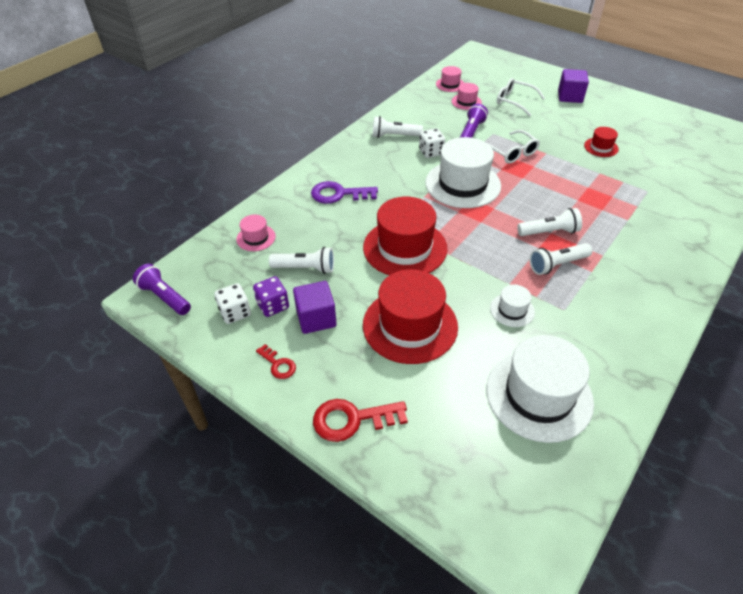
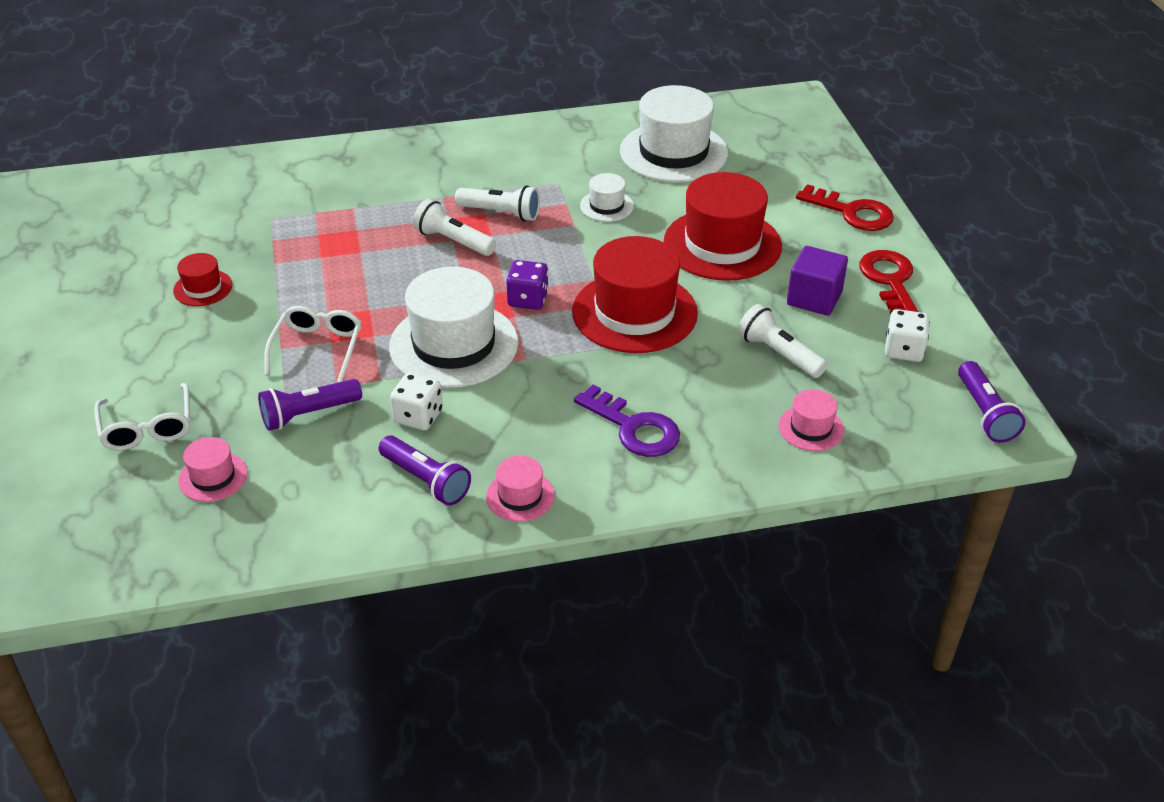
camera: 140 degrees left, 5 degrees down
purple dice [253,276,289,317] -> purple dice moved to [506,260,549,310]
red key [256,344,296,379] -> red key [859,250,918,314], size x1.77
white flashlight [373,116,423,138] -> purple flashlight [379,435,471,506]
pink hat [436,66,464,92] -> pink hat moved to [486,456,555,522]
purple cube [558,69,589,103] -> none

